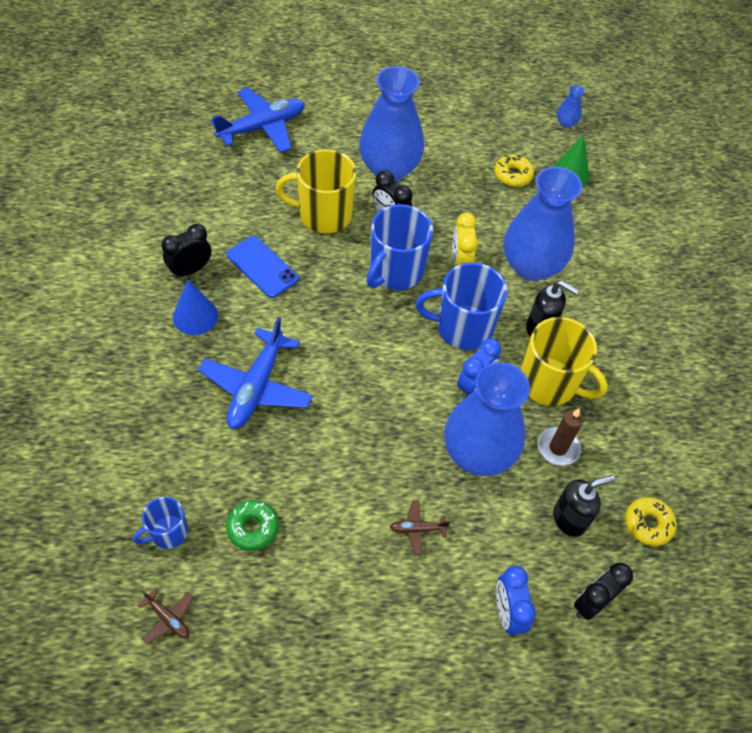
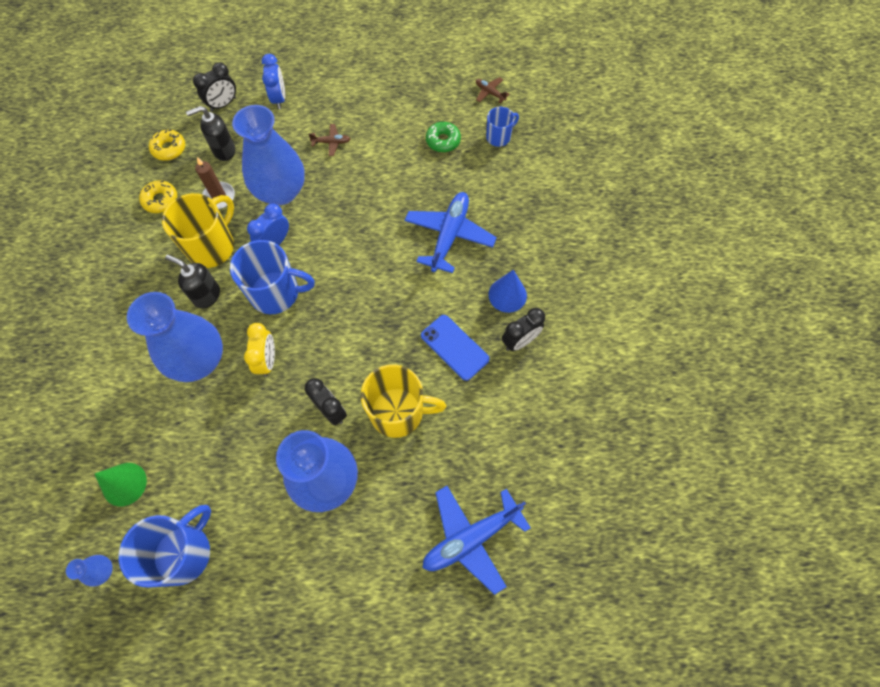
camera: 175 degrees left, 10 degrees up
blue mug [367,204,433,290] -> blue mug moved to [118,505,211,588]
yellow donut [494,155,534,187] -> yellow donut moved to [139,180,177,213]
yellow mug [520,317,608,406] -> yellow mug turned 90 degrees clockwise [162,193,234,268]

